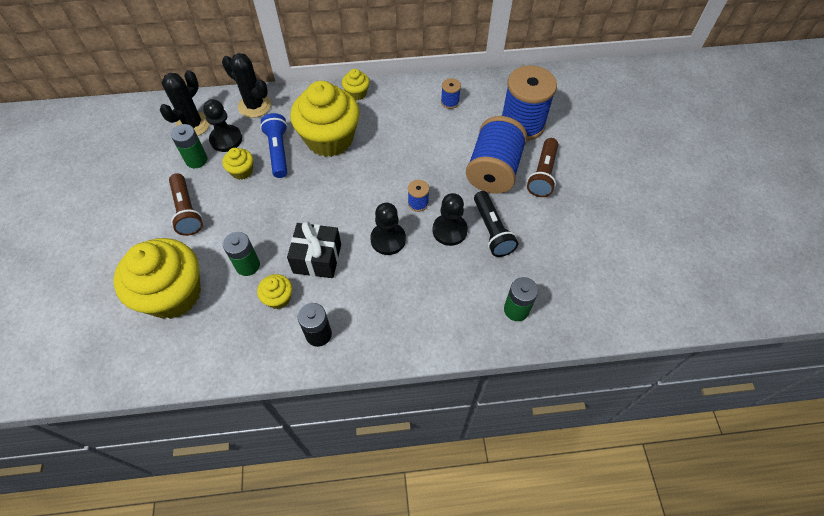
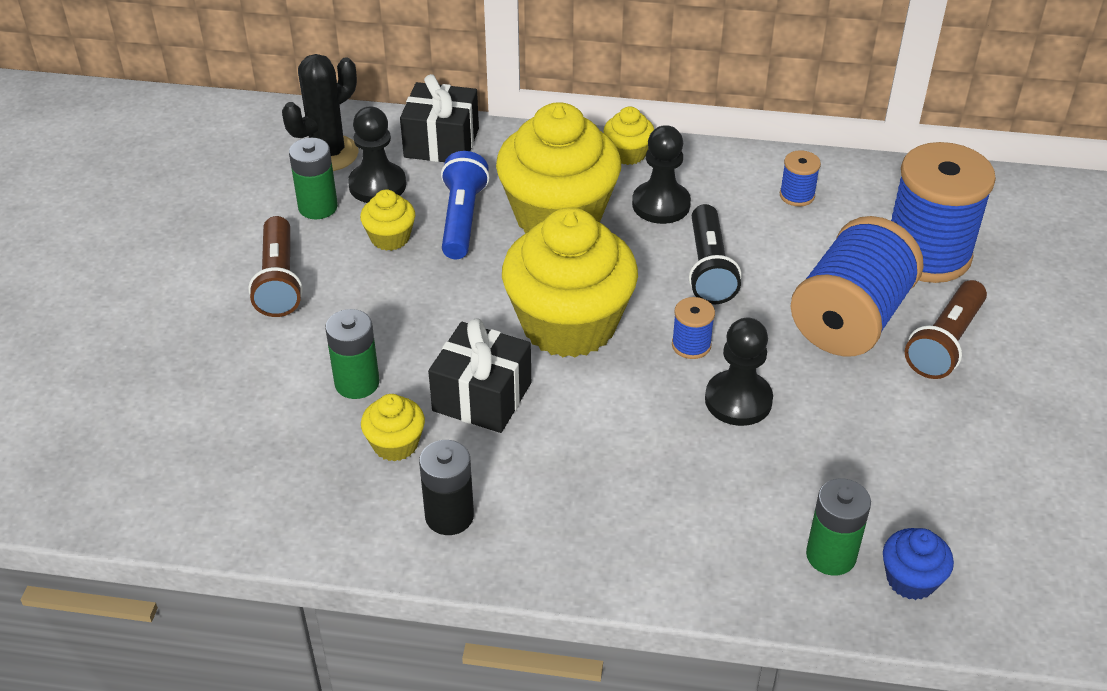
camera: 15 degrees right, 15 degrees down
yellow cupcake [114,238,201,319] -> yellow cupcake moved to [502,208,638,357]
black cactus [222,53,271,118] -> black gift [400,74,479,162]
black pawn [370,203,406,255] -> black pawn moved to [632,125,691,224]
black flashlight [474,191,518,257] -> black flashlight moved to [689,204,742,304]
none -> blue cupcake [883,528,954,600]

